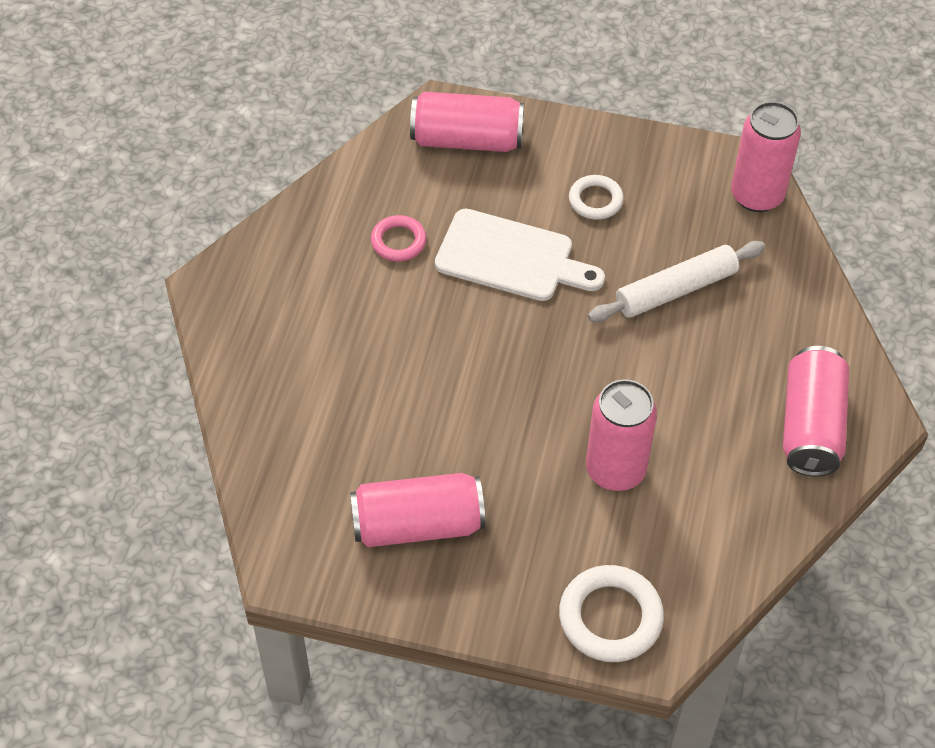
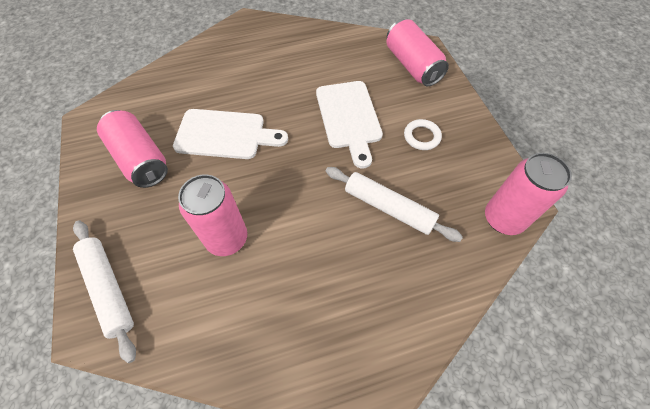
camera: 60 degrees right, 5 degrees up
pink ring [371,215,427,261] -> none
white ring [559,565,664,662] -> white rolling pin [73,220,136,363]
pink can [783,346,849,477] -> none
none -> white cutting board [173,109,288,159]

